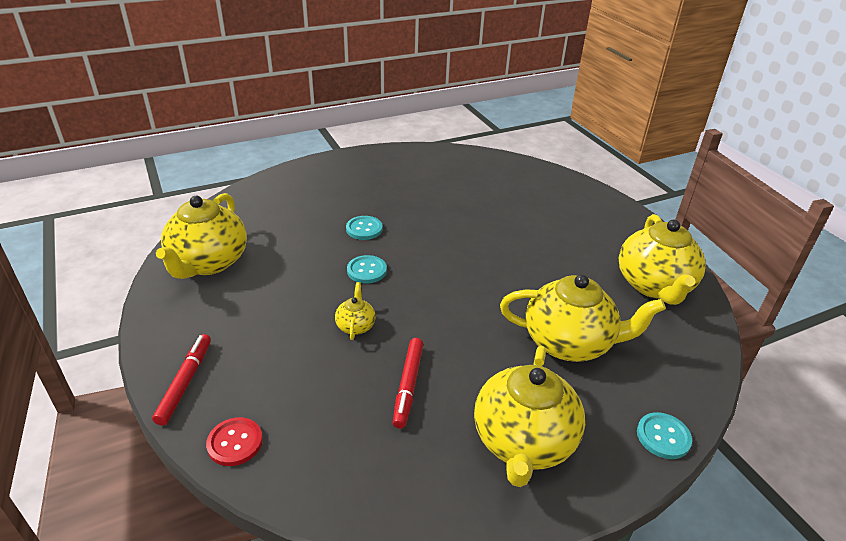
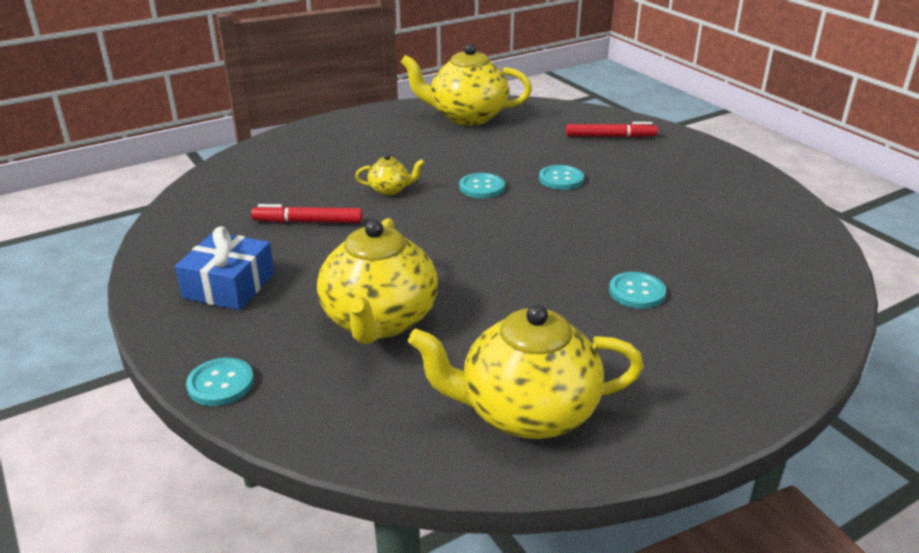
camera: 85 degrees right, 5 degrees down
red marker [152,334,211,425] -> red marker moved to [566,122,658,138]
red button [206,417,263,466] -> none
yellow teapot [474,346,585,487] -> blue gift [175,226,274,310]
none -> turquoise button [609,272,666,309]

